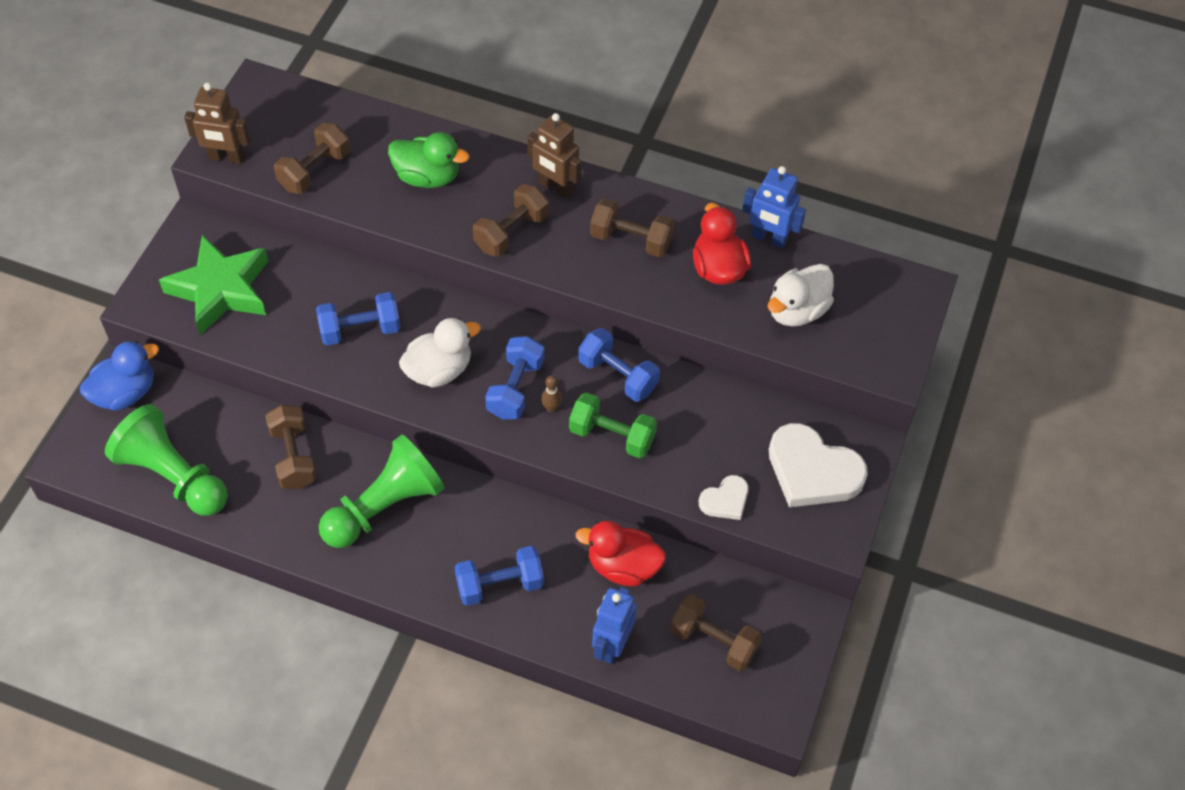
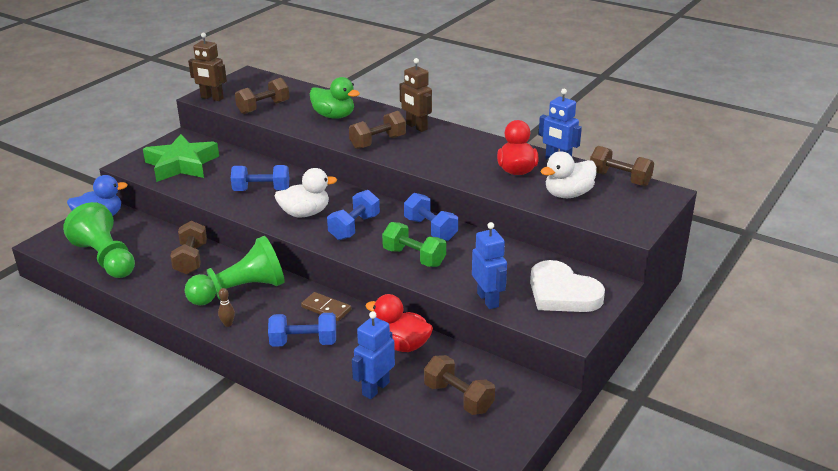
camera: 15 degrees right, 25 degrees down
brown bowling pin [541,376,562,412] -> brown bowling pin moved to [218,288,235,327]
brown dumbbell [590,198,675,257] -> brown dumbbell moved to [590,146,654,186]
white heart [699,475,749,520] -> blue robot [472,222,507,309]
none -> brown domino [301,292,351,321]

